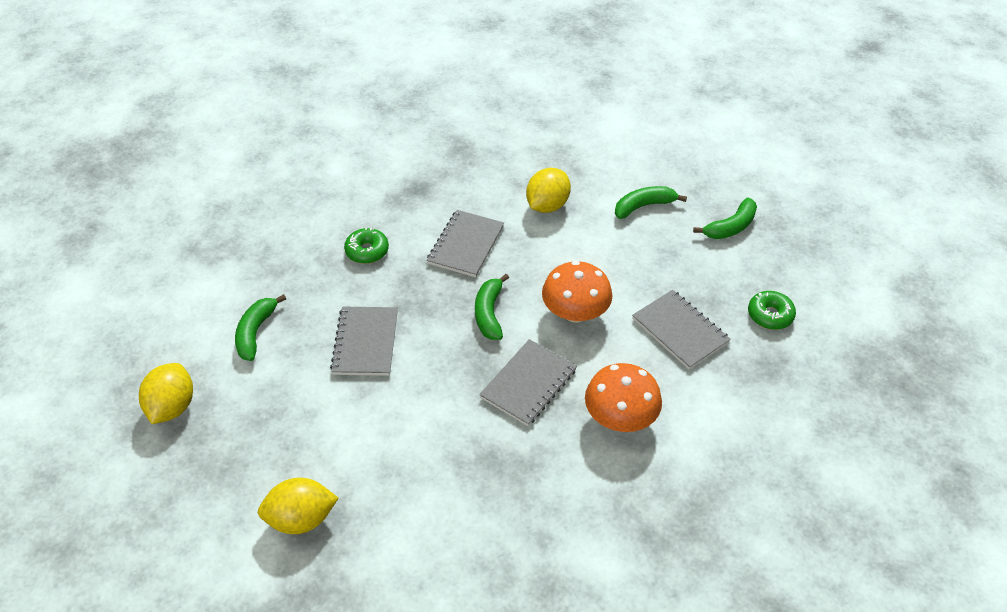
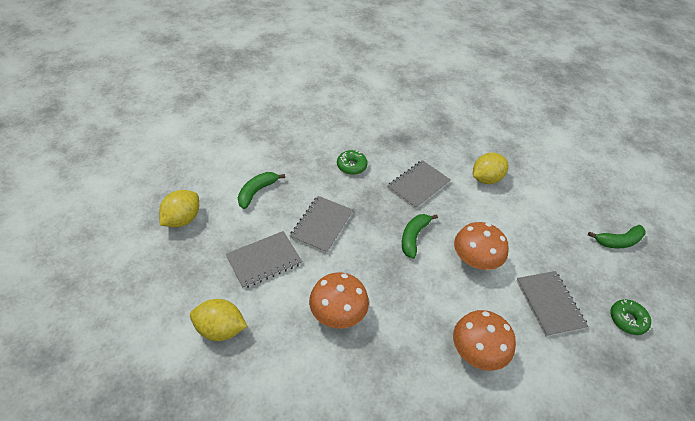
camera: 20 degrees right, 0 degrees up
grey notebook [479,339,577,426] -> grey notebook moved to [226,231,302,289]
green banana [615,186,687,219] -> none
none -> orange mushroom [309,273,369,329]

